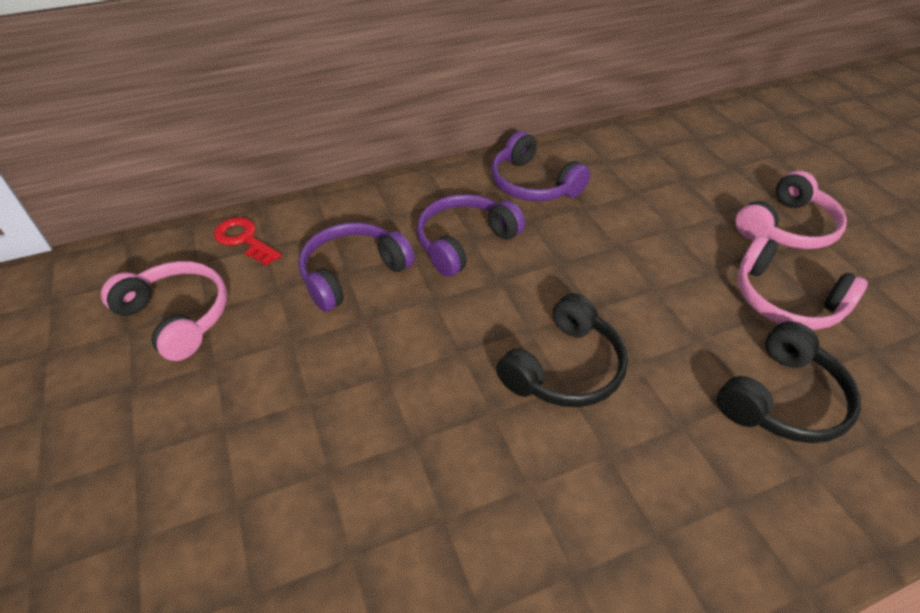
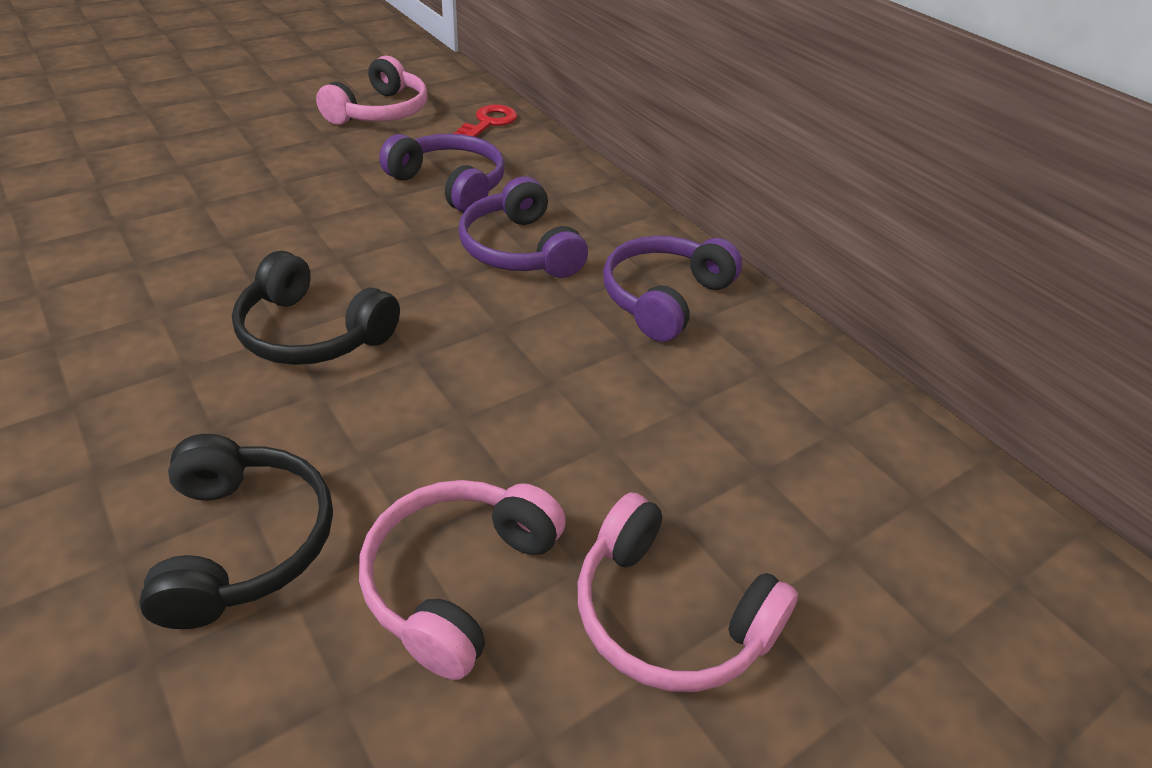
camera: 75 degrees right, 5 degrees down
purple headphones [417,194,525,277] -> purple headphones turned 150 degrees counterclockwise [458,176,588,278]
black headphones [717,321,861,443] -> black headphones turned 135 degrees counterclockwise [139,434,333,629]

